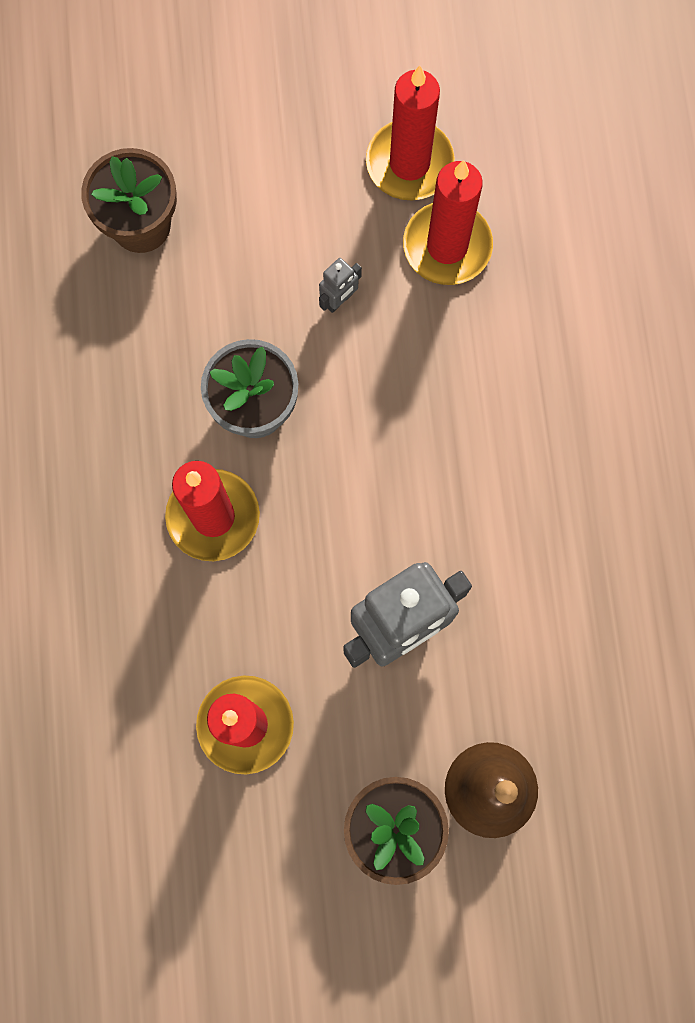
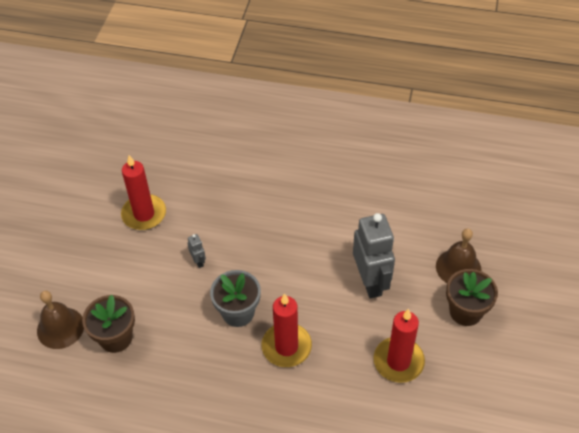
camera: 70 degrees left, 25 degrees down
red candle [403,160,493,285] -> none
none -> brown bell [37,291,84,349]

